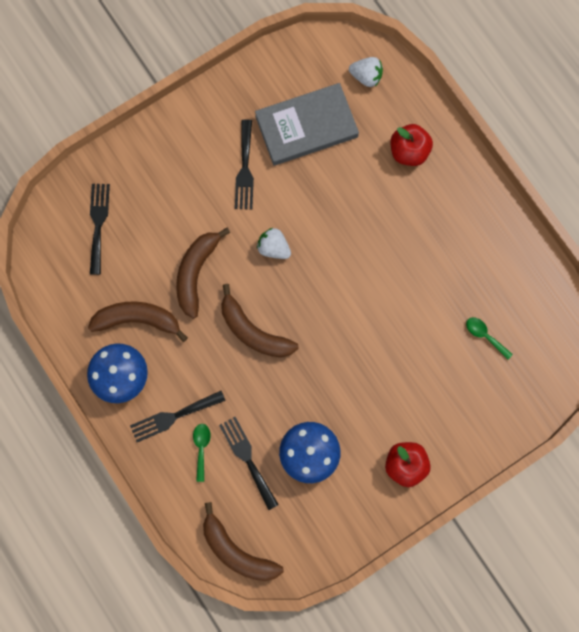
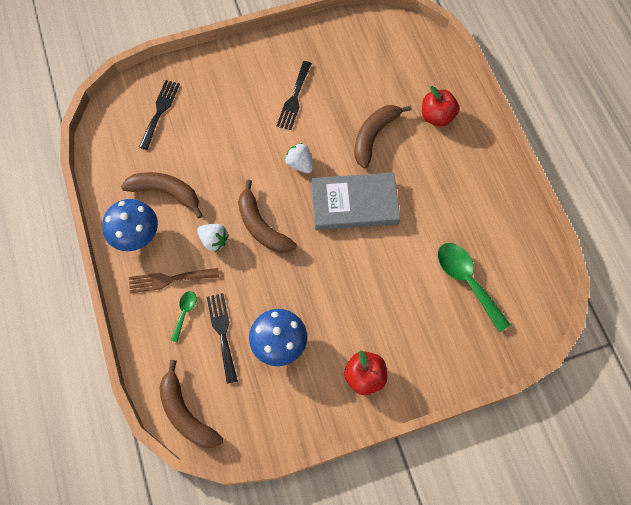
camera: 15 degrees right, 10 degrees down
black fork [130,391,226,442] -> brown fork [129,268,219,293]
brown banana [176,227,230,319] -> brown banana moved to [354,105,411,168]
grey book [255,83,359,166] -> grey book moved to [311,172,400,230]
white strawberry [349,57,383,87] -> white strawberry moved to [197,224,229,251]
green spoon [466,317,513,360] -> green spoon [438,243,511,333], size x1.96

